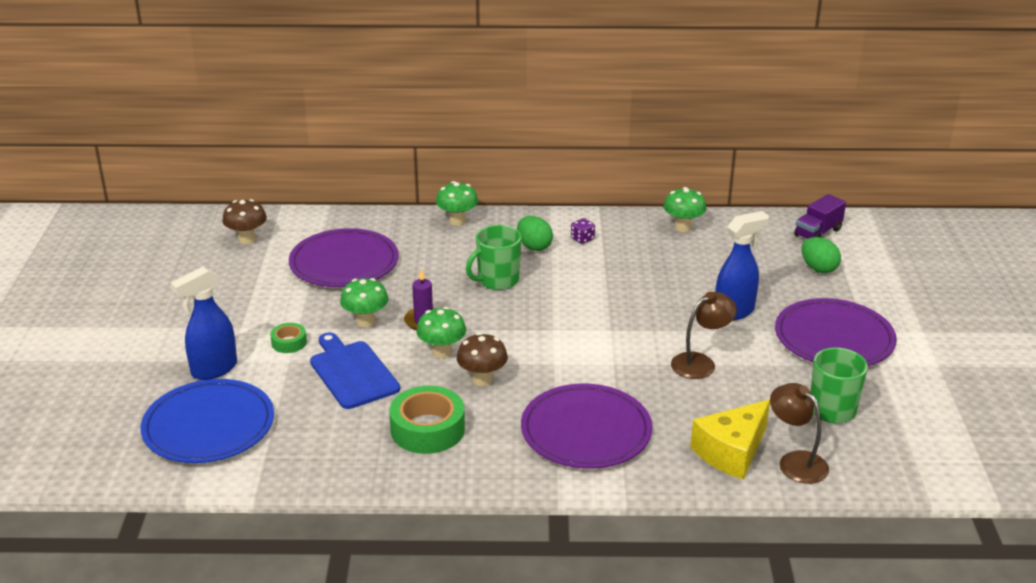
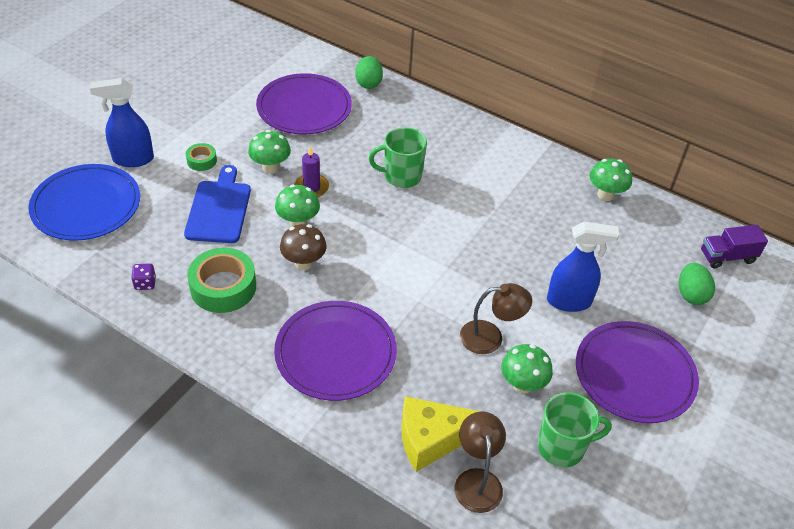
camera: 30 degrees right, 15 degrees up
brown mushroom [222,199,267,244] -> none
green mushroom [436,181,478,226] -> green mushroom moved to [501,344,553,394]
green egg [517,216,553,251] -> green egg moved to [355,56,383,89]
purple dice [571,218,595,244] -> purple dice moved to [131,263,156,290]

